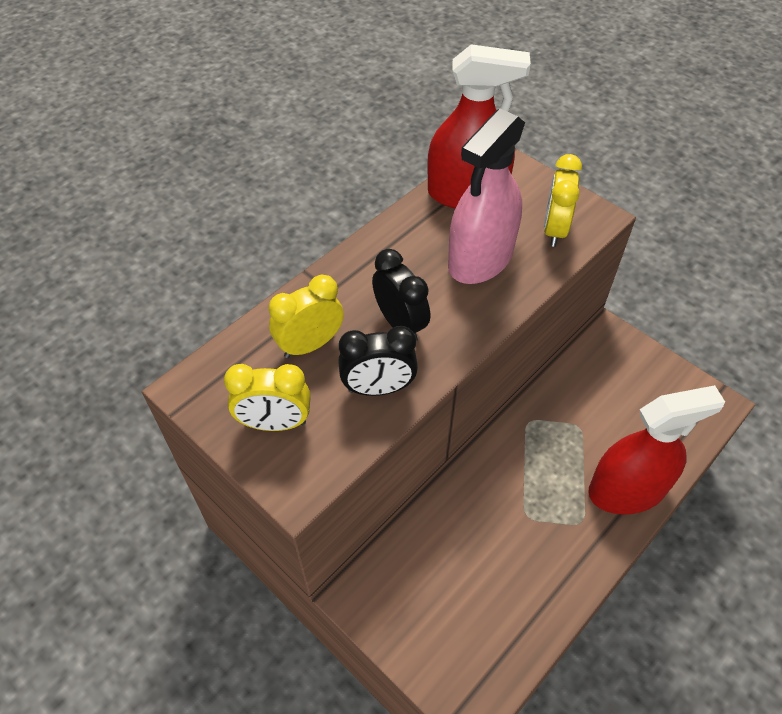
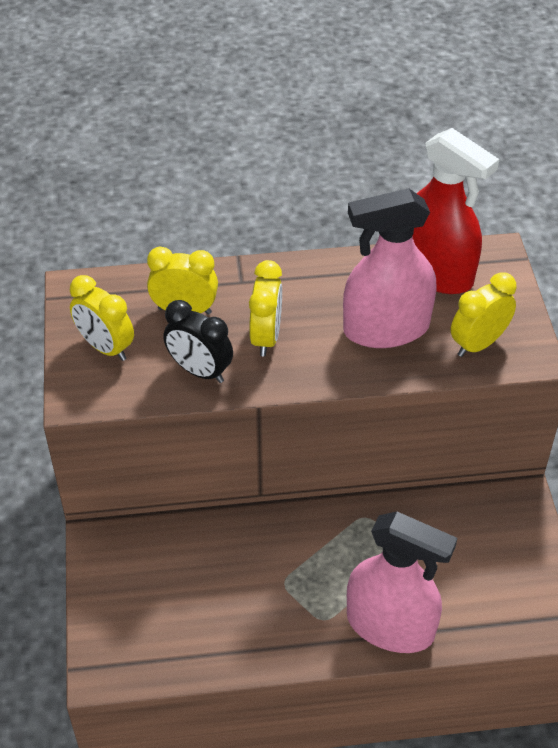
camera: 40 degrees right, 5 degrees down
black clock [372,249,430,342] -> yellow clock [249,260,282,356]
red spray bottle [588,385,725,515] -> pink spray bottle [347,512,457,653]

